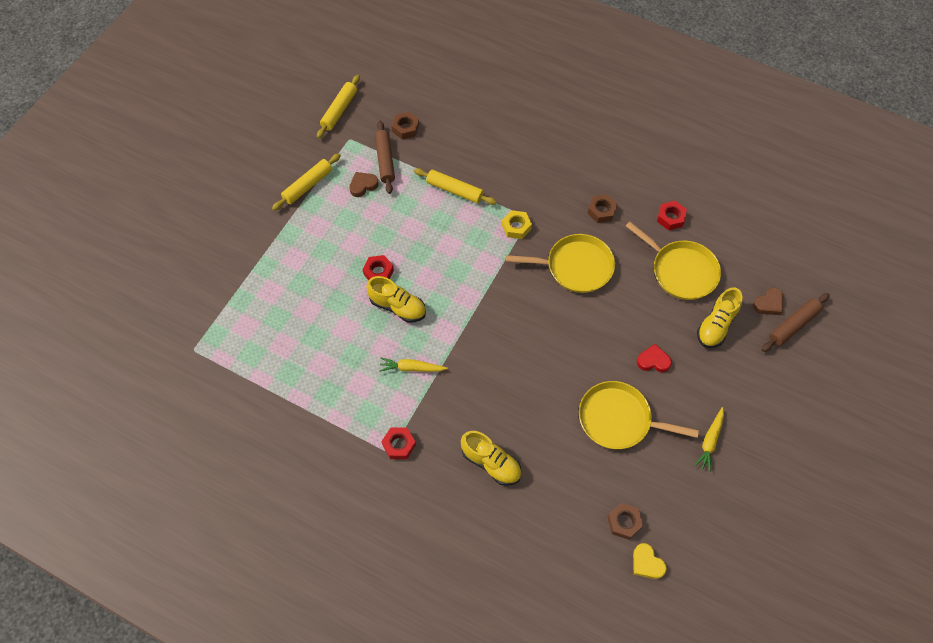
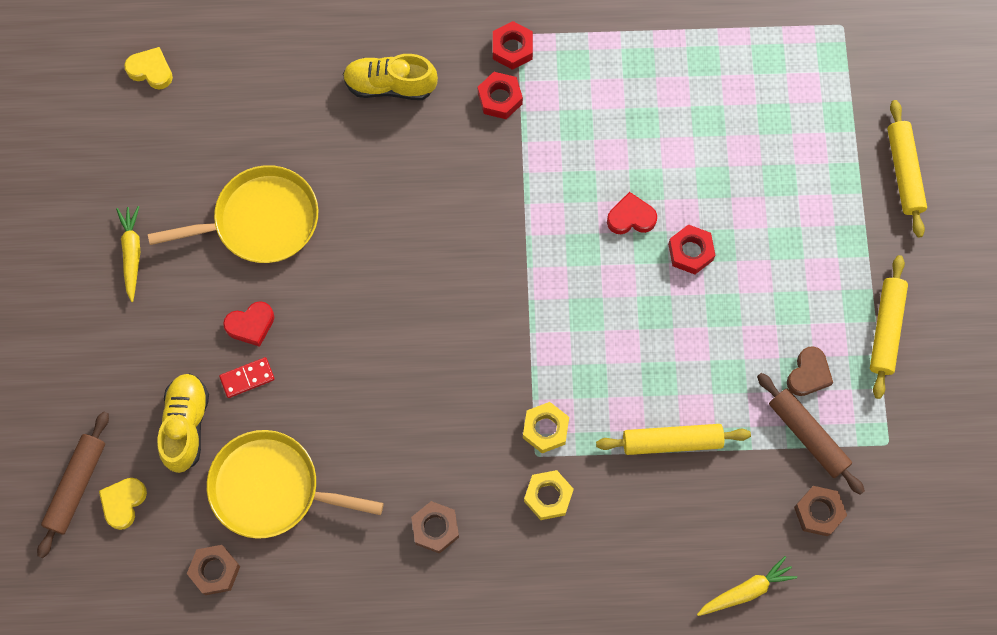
camera: 150 degrees right, 10 degrees up
yellow rolling pin [317,75,360,139] -> yellow rolling pin moved to [887,100,927,238]
yellow shoe [366,276,426,323] -> red heart [607,192,657,234]
yellow carrot [379,357,448,372] -> yellow carrot moved to [697,556,797,616]
yellow pan [506,234,615,293] -> none
brown nut [607,503,643,540] -> brown nut moved to [187,545,240,595]
red nut [657,201,687,230] -> red nut moved to [478,72,523,119]
brown heart [753,288,784,315] -> yellow heart [99,478,147,530]
none -> red domino [219,357,275,398]
none -> yellow nut [524,470,574,520]

